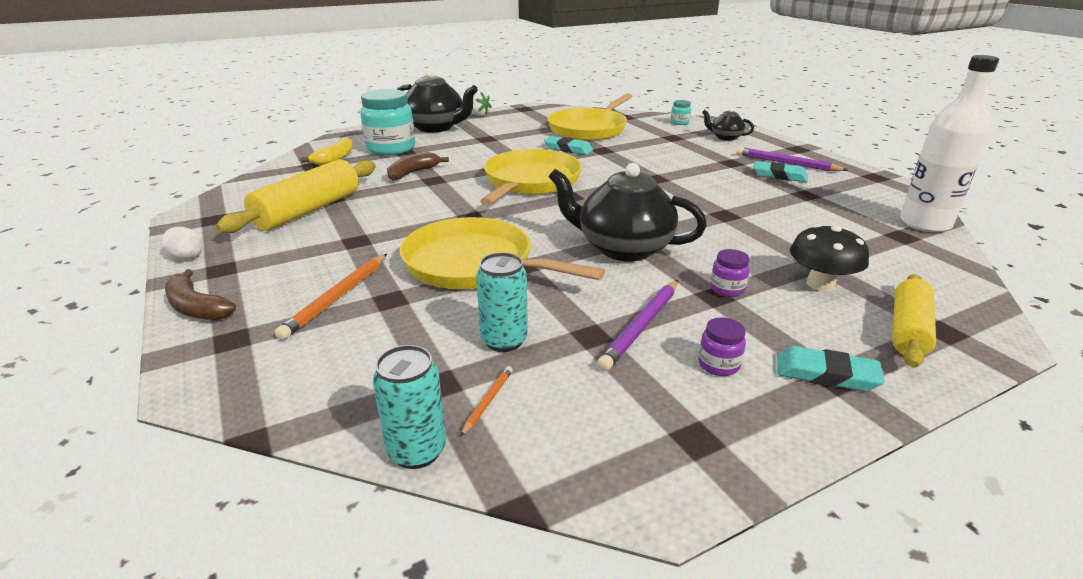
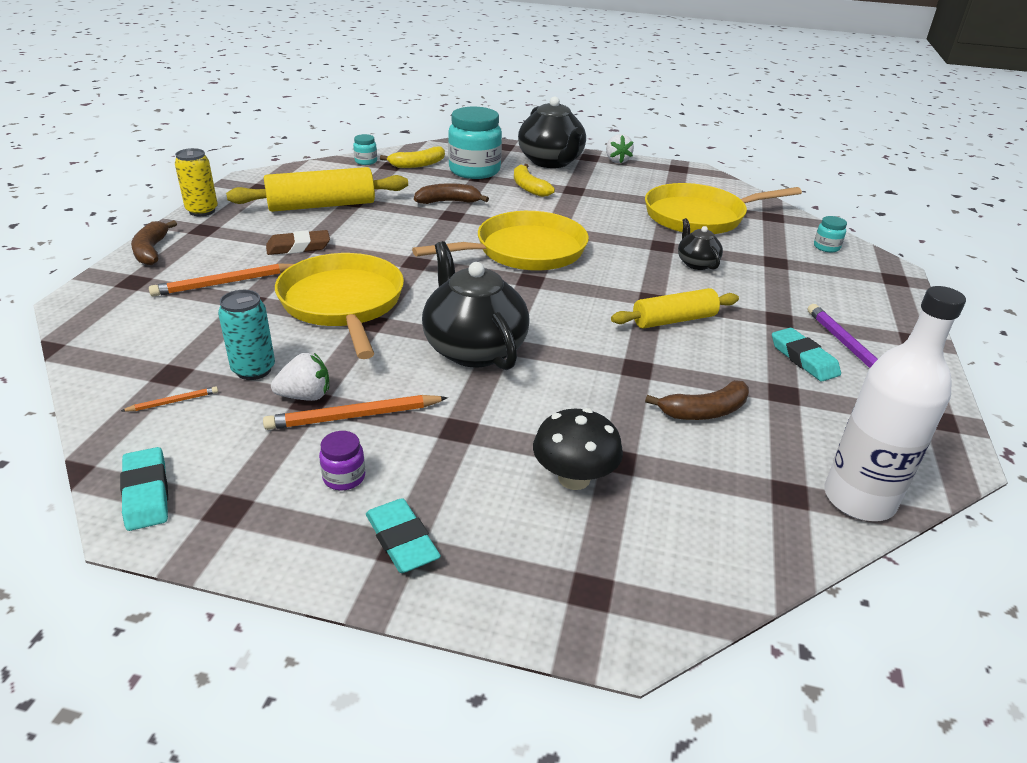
camera: 40 degrees right, 5 degrees up
white egg [162,227,203,260] -> yellow can [175,148,218,216]
turquoise can [373,345,446,469] -> none
turquoise eraser [544,136,593,155] -> turquoise eraser moved to [120,447,168,531]
purple pencil [597,280,678,371] -> orange pencil [263,395,448,430]
black teapot [702,108,754,141] -> black teapot moved to [678,218,723,270]
purple jar [710,249,750,297] -> none
yellow rolling pin [892,274,936,368] -> yellow rolling pin moved to [611,288,739,329]
none -> brown eraser [266,230,330,255]
none -> white strawberry [271,353,329,401]
none -> turquoise jar [353,134,377,165]
none -> yellow banana [514,164,555,197]
none -> brown banana [645,380,749,420]

